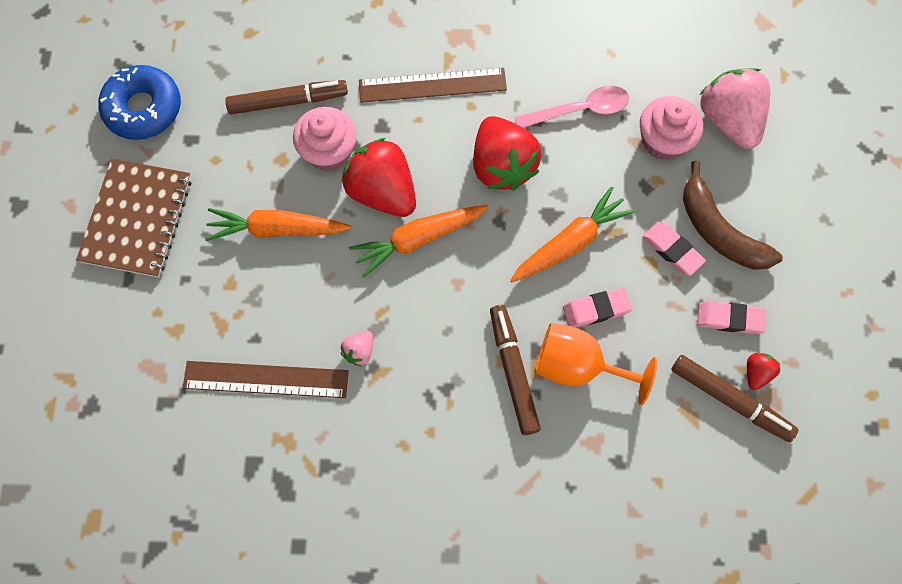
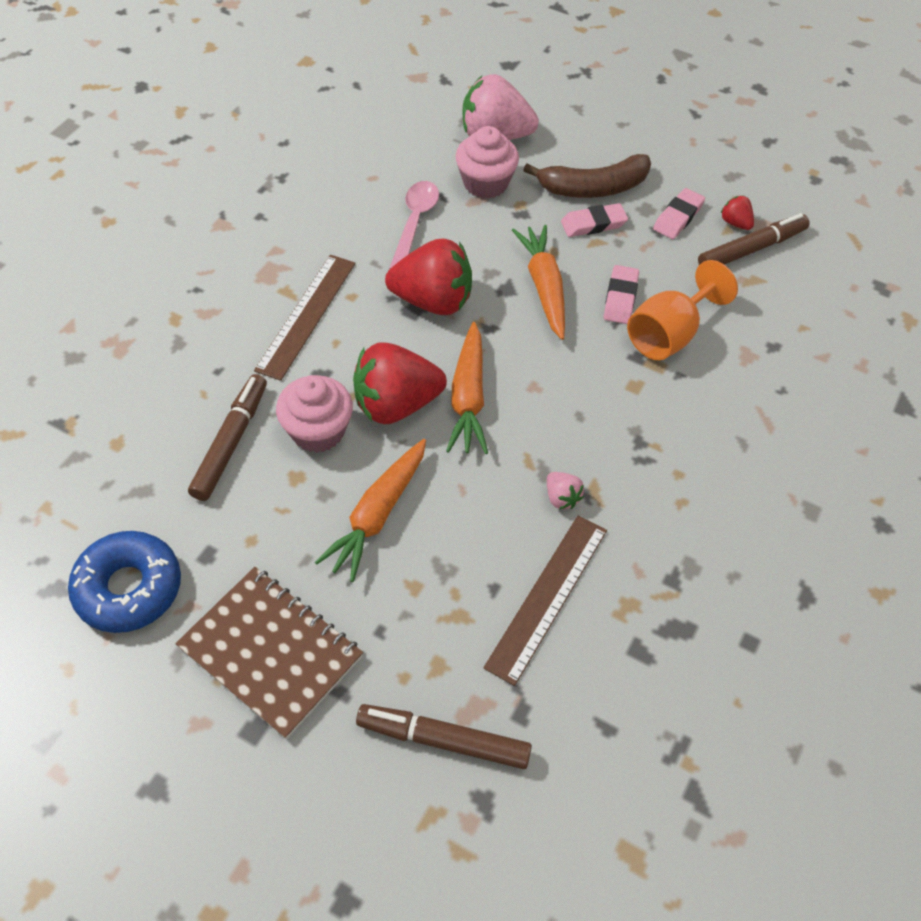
camera: 65 degrees left, 15 degrees down
brown marker [490,305,541,435] -> brown marker moved to [356,704,532,769]

